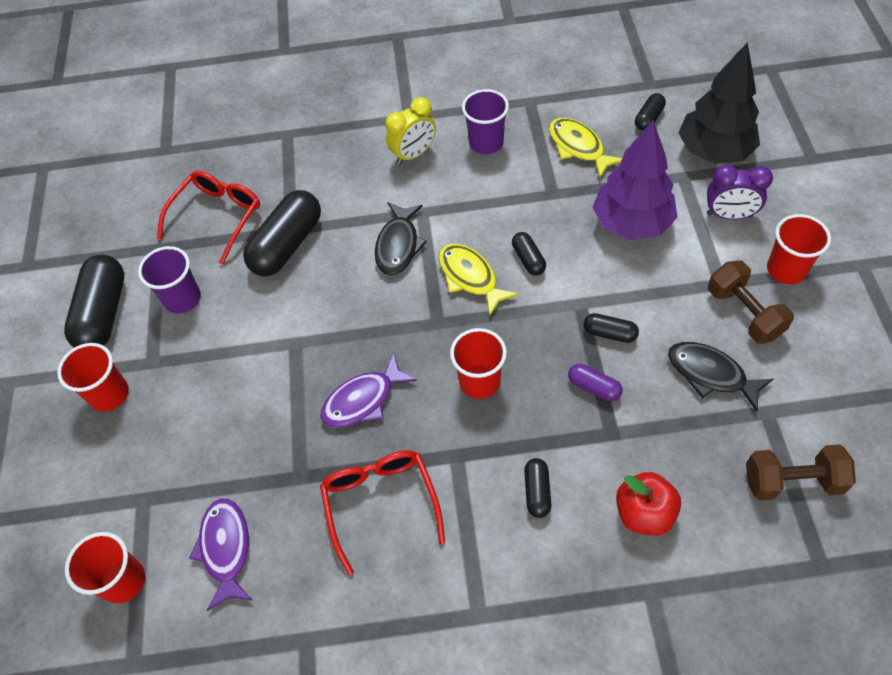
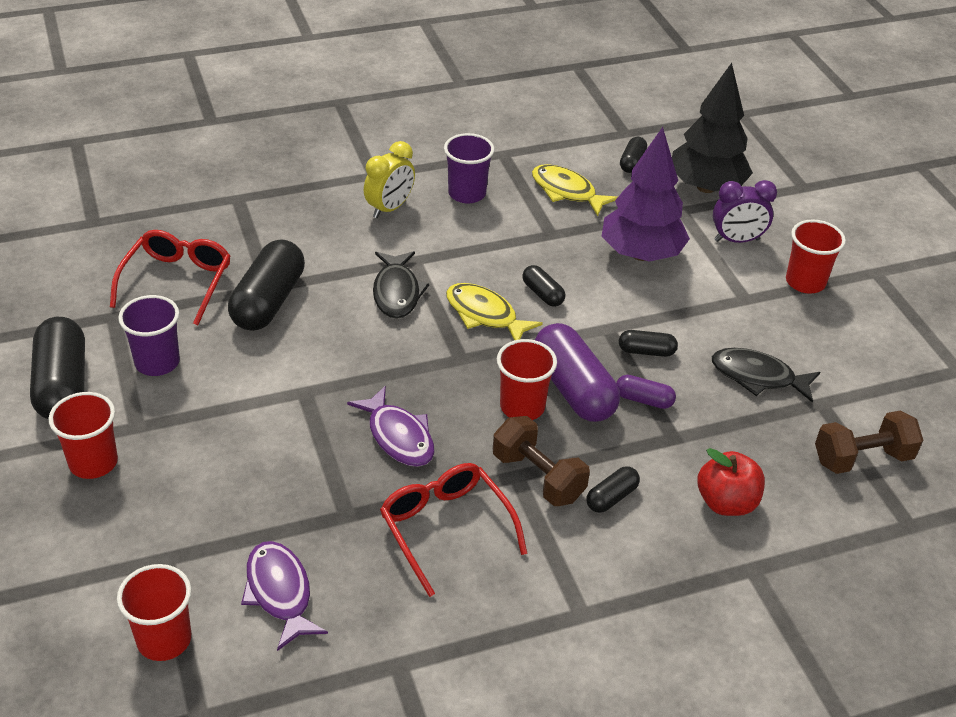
camera: 20 degrees left, 15 degrees down
purple fish [320,353,417,428] -> purple fish turned 75 degrees counterclockwise [347,386,435,467]
black capsule [524,458,551,518] -> black capsule turned 60 degrees clockwise [587,466,640,513]
brown dumbbell [708,260,794,344] -> brown dumbbell moved to [493,416,590,506]
none -> purple capsule [535,323,620,422]

